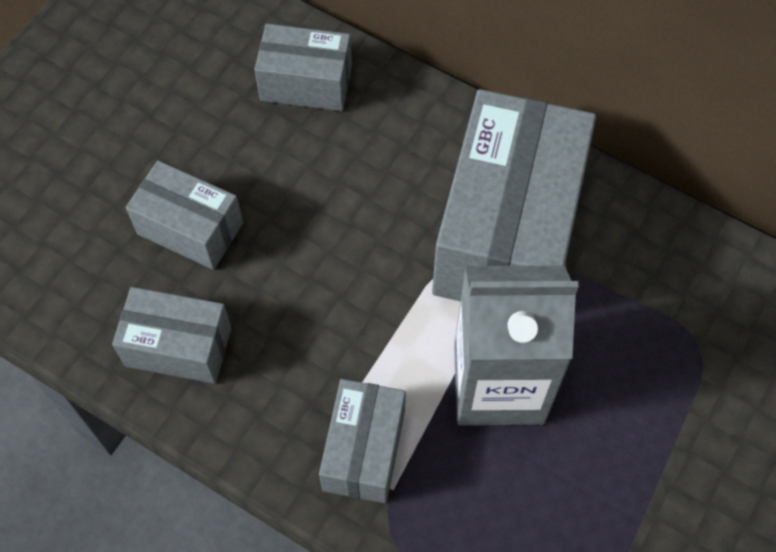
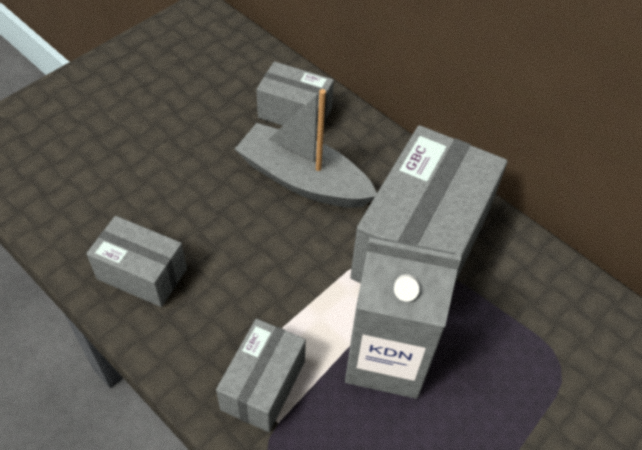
camera: 10 degrees right, 10 degrees down
grey box [126,161,243,270] -> none
none -> grey boat [235,89,377,208]

